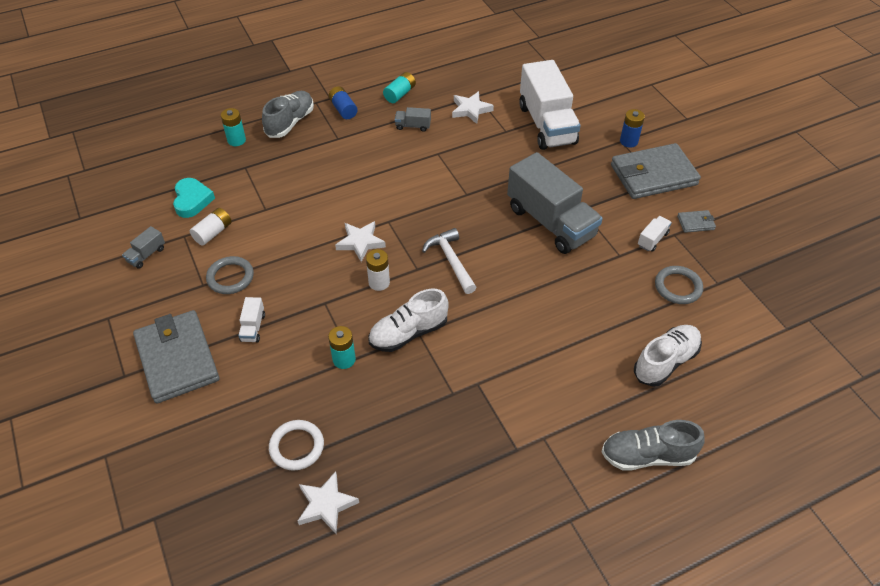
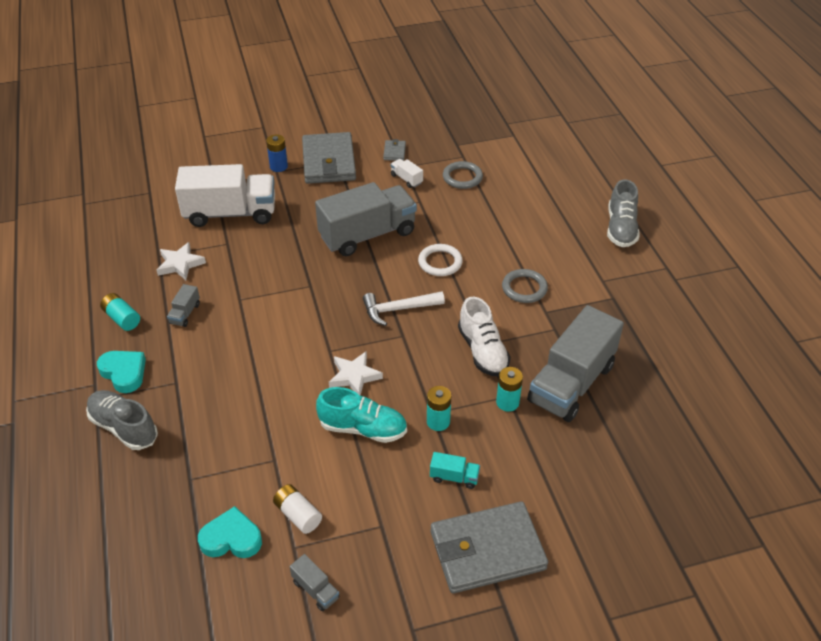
camera: 80 degrees left, 5 degrees down
grey ring [206,256,254,294] -> grey ring moved to [502,269,548,303]
turquoise battery [221,108,246,146] -> turquoise battery moved to [427,386,451,431]
white truck [238,297,265,343] -> turquoise truck [430,452,480,489]
white ring [269,420,324,471] -> white ring moved to [418,244,463,276]
white star [298,471,359,534] -> none
blue battery [329,86,358,119] -> turquoise heart [97,351,146,393]
white battery [366,249,390,291] -> none
white shoe [634,325,702,387] -> none
none -> turquoise shoe [316,387,407,443]
none -> grey truck [527,305,624,422]

